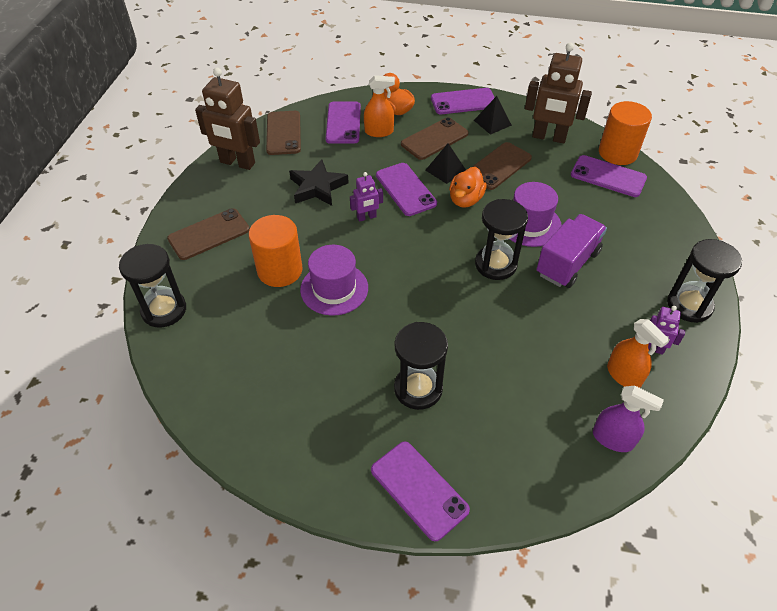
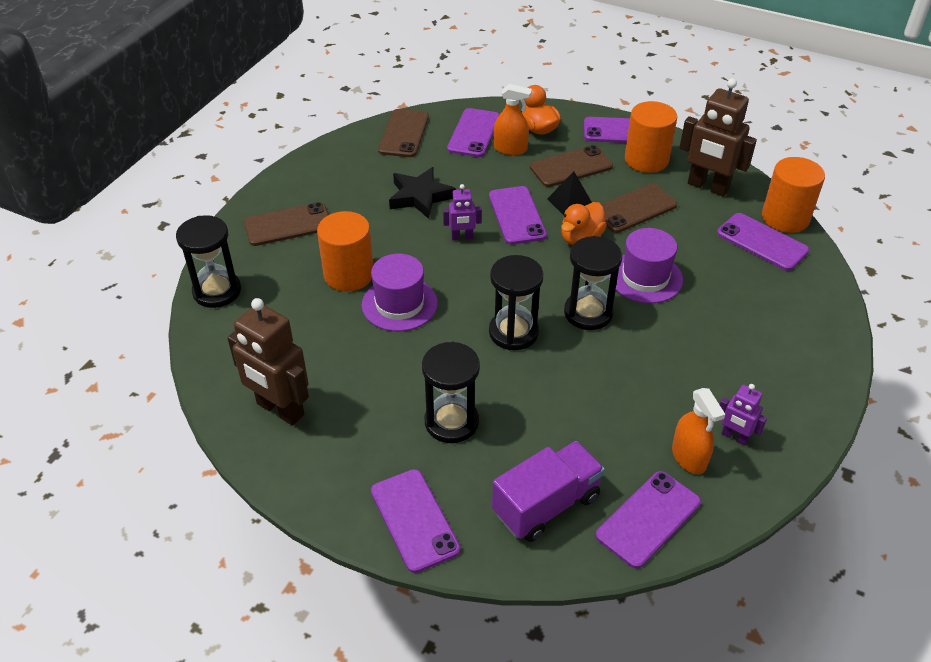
camera: 15 degrees right, 5 degrees down
brown robot [195,68,260,170] -> brown robot moved to [227,298,309,426]
black pyramid [474,96,512,135] -> orange cylinder [625,101,677,173]
purple truck [537,214,607,288] -> purple truck moved to [492,441,605,542]
purple spray bottle [593,386,664,452] -> purple phone [596,471,701,569]
black hourglass [667,239,742,323] -> black hourglass moved to [489,255,543,350]

